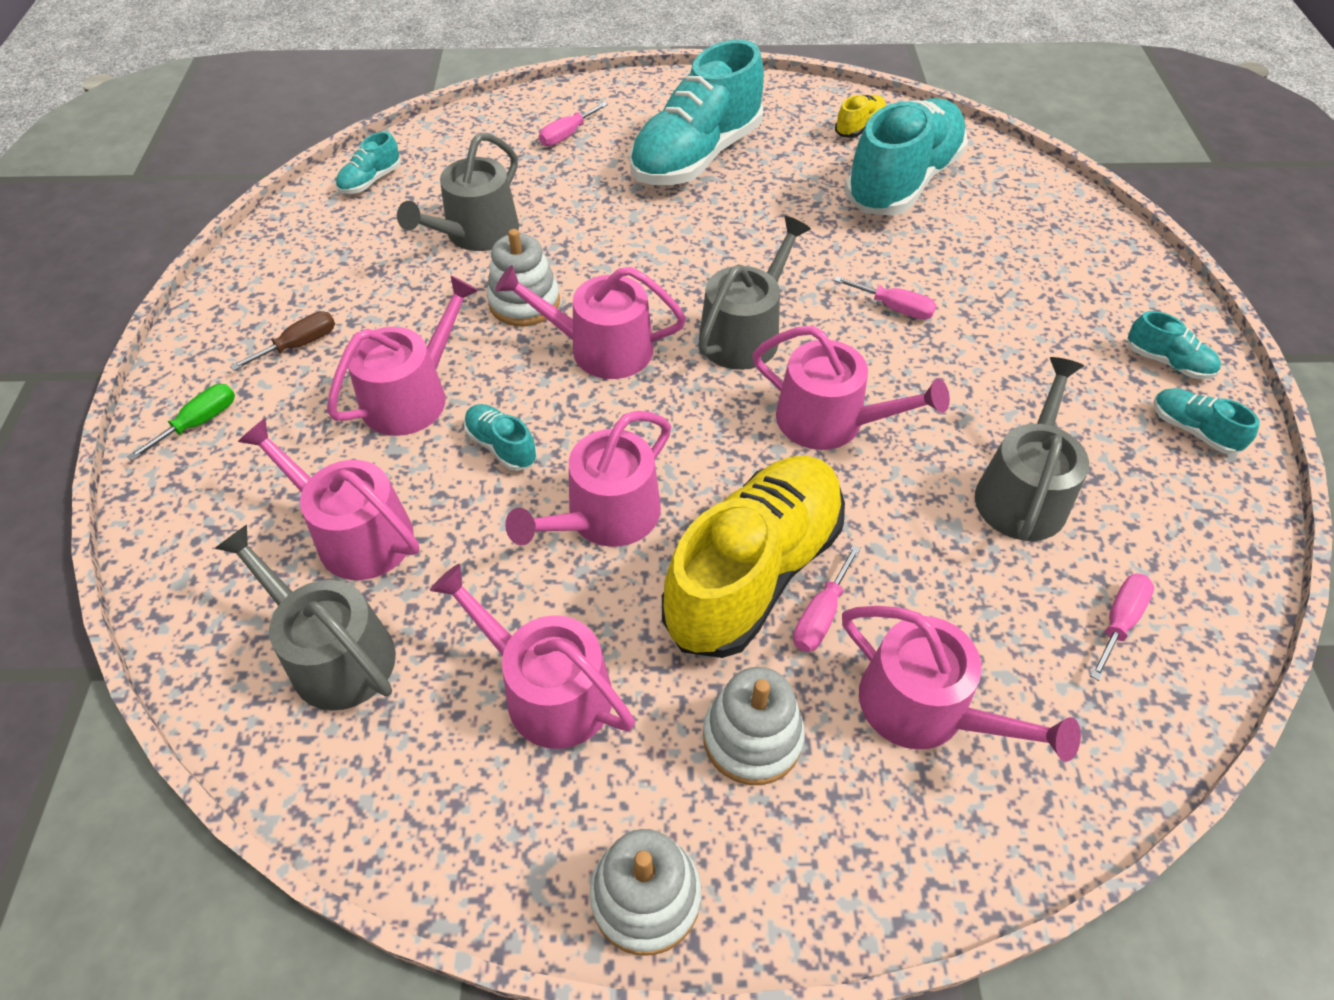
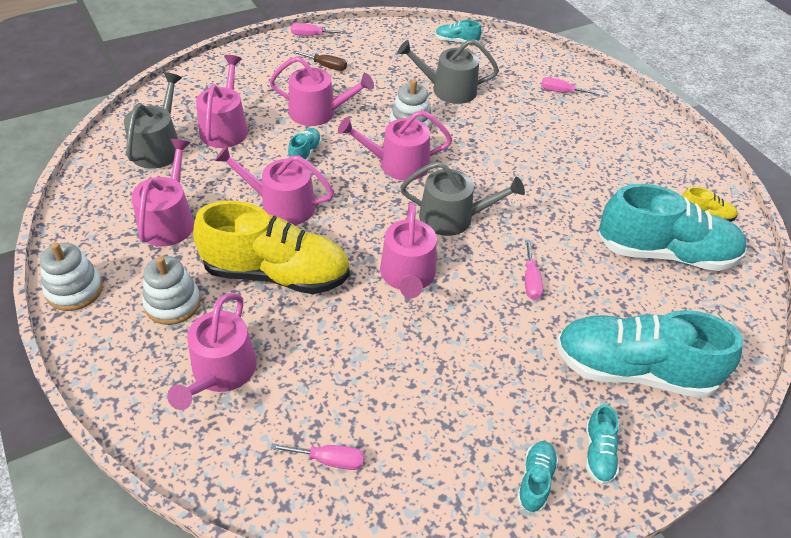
camera: 60 degrees right, 5 degrees down
green screwdriver [127,384,235,461] -> none
pink watering can [495,265,686,379] -> pink watering can turned 75 degrees counterclockwise [338,110,452,181]
turquoise shoe [630,40,764,185] -> turquoise shoe moved to [556,310,743,398]
pink screwdriver [793,545,861,652] -> pink screwdriver moved to [291,23,346,36]
grey watering can [975,357,1089,541] -> none

